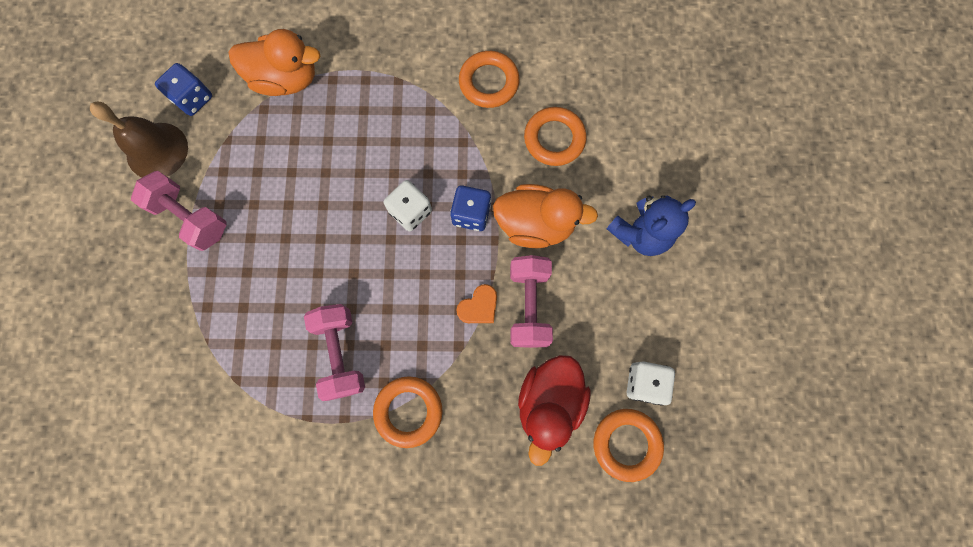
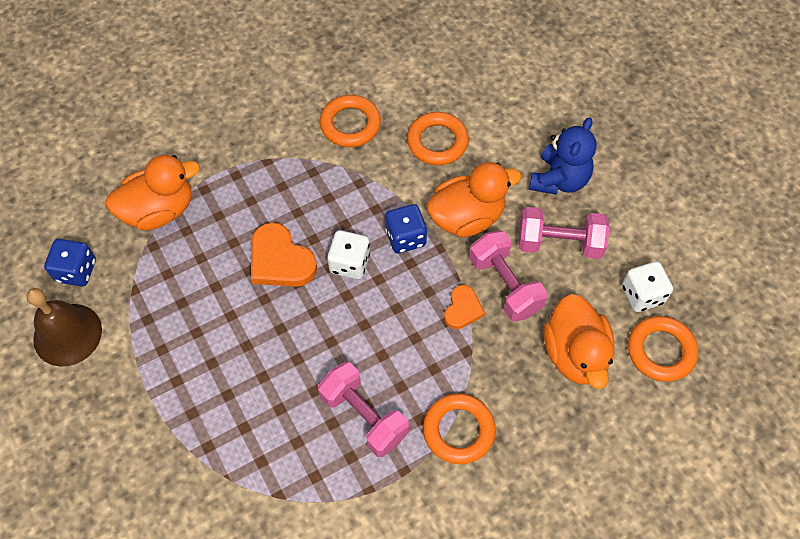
camera: 30 degrees left, 15 degrees down
pink dumbbell [131,171,226,251] -> pink dumbbell moved to [518,207,610,259]
red duck [518,355,591,466] -> orange duck [543,294,614,389]
none -> orange heart [251,222,317,287]

